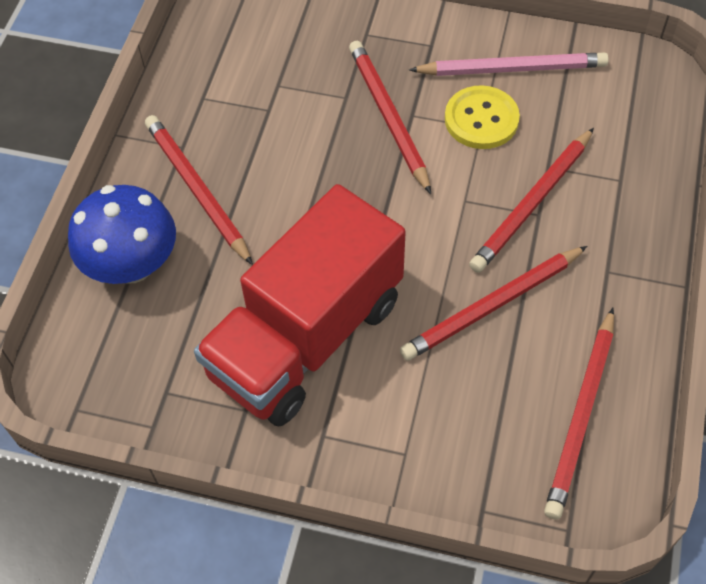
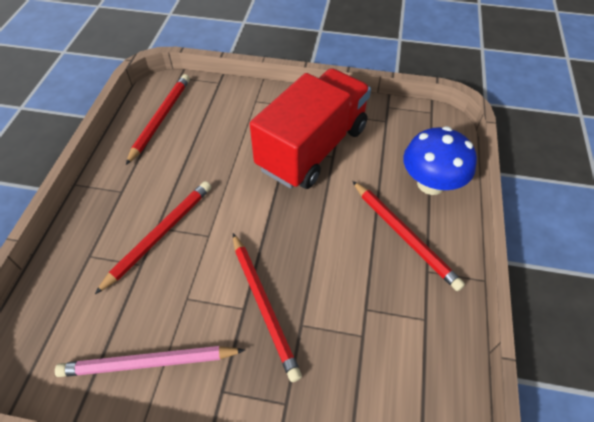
camera: 175 degrees right, 5 degrees down
red pencil [400,246,587,361] -> none
yellow button [445,85,520,149] -> none

